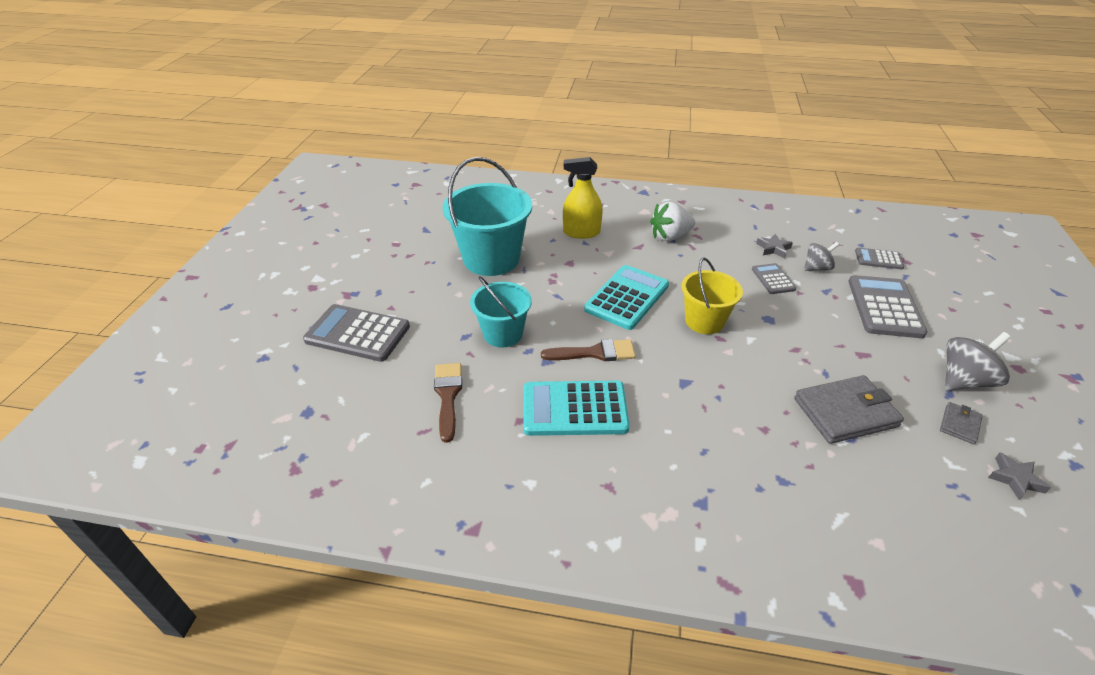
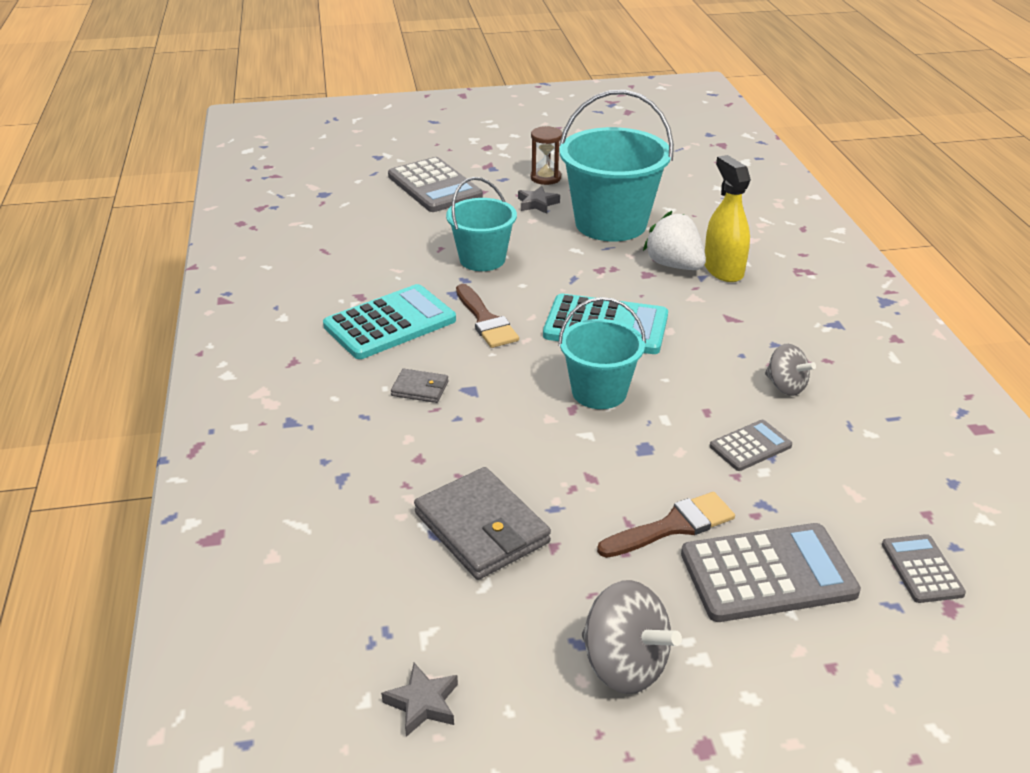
camera: 70 degrees right, 5 degrees down
grey calculator [303,304,410,362] -> grey calculator turned 150 degrees clockwise [388,157,483,212]
brown brush [434,363,462,443] -> brown brush moved to [597,492,735,558]
turquoise calculator [523,381,630,436] -> turquoise calculator turned 75 degrees clockwise [323,284,456,359]
white strawberry [650,202,695,241] -> white strawberry moved to [643,211,706,270]
yellow bucket [681,258,743,334] -> turquoise bucket [558,297,646,409]
grey star [756,234,793,258] -> grey star moved to [518,186,560,214]
grey spinning top [804,242,839,271] -> grey spinning top moved to [765,344,816,396]
grey wallet [940,402,983,444] -> grey wallet moved to [391,369,449,403]
none -> brown hourglass [531,126,562,185]

